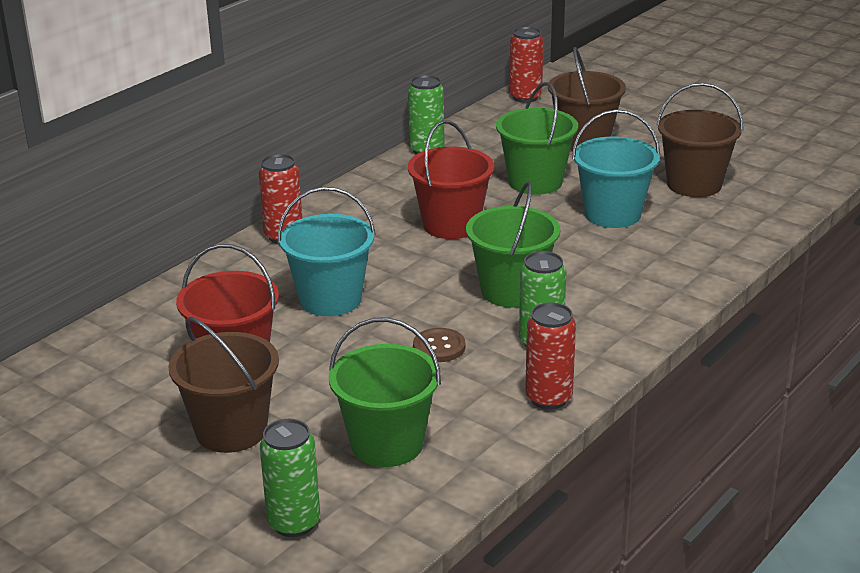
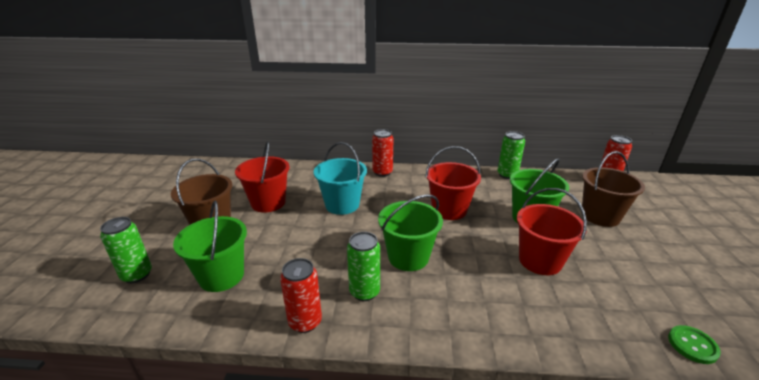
camera: 55 degrees right, 0 degrees up
brown button [413,328,465,362] -> none
turquoise bucket [572,109,660,228] -> red bucket [517,188,587,275]
brown bucket [656,83,743,197] -> none
none -> green button [668,325,721,364]

